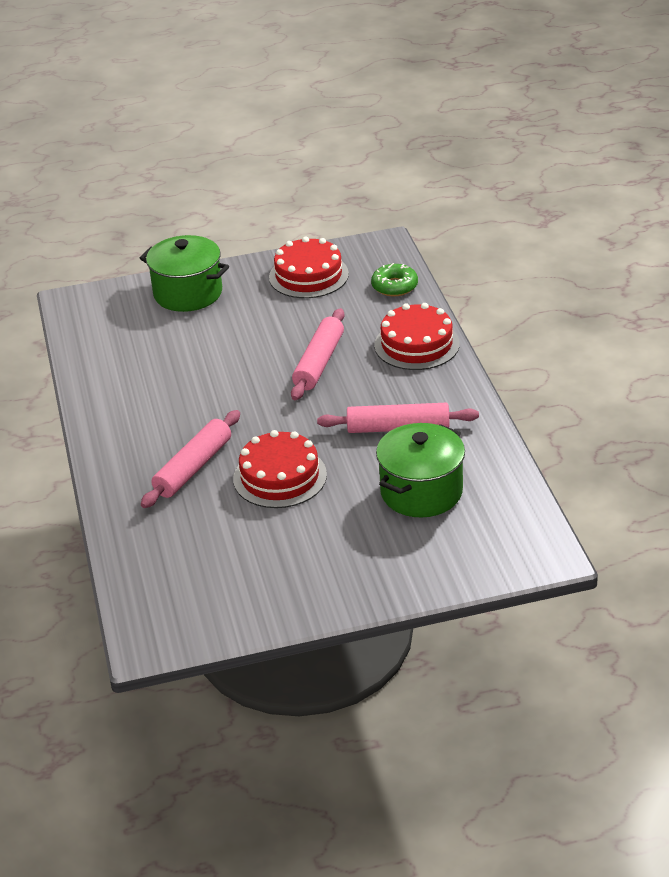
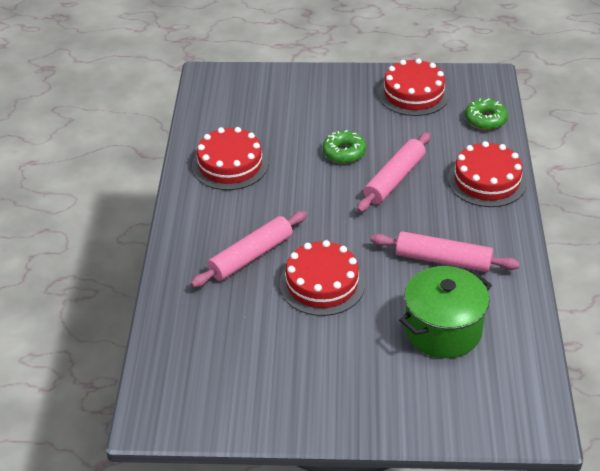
camera: 15 degrees right, 5 degrees up
green pot [140,235,229,312] -> none
none -> red cake [192,127,269,190]
none -> green donut [322,130,366,164]

